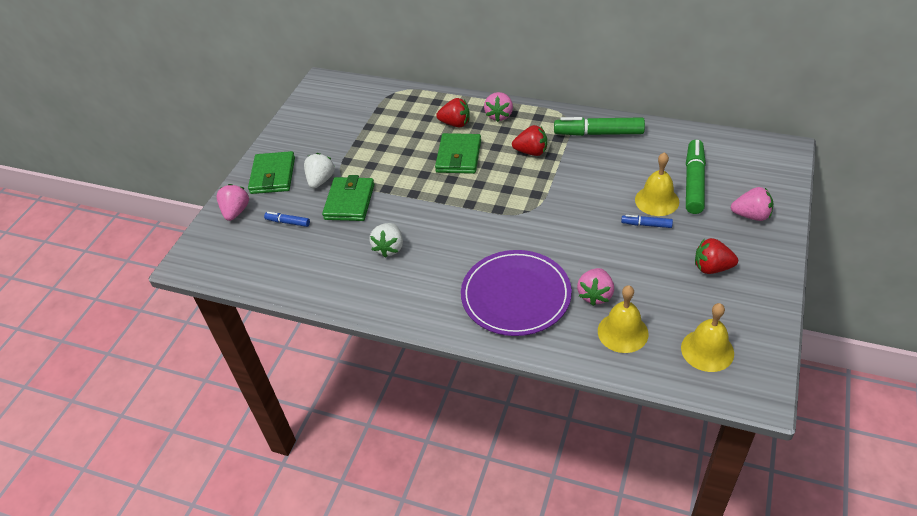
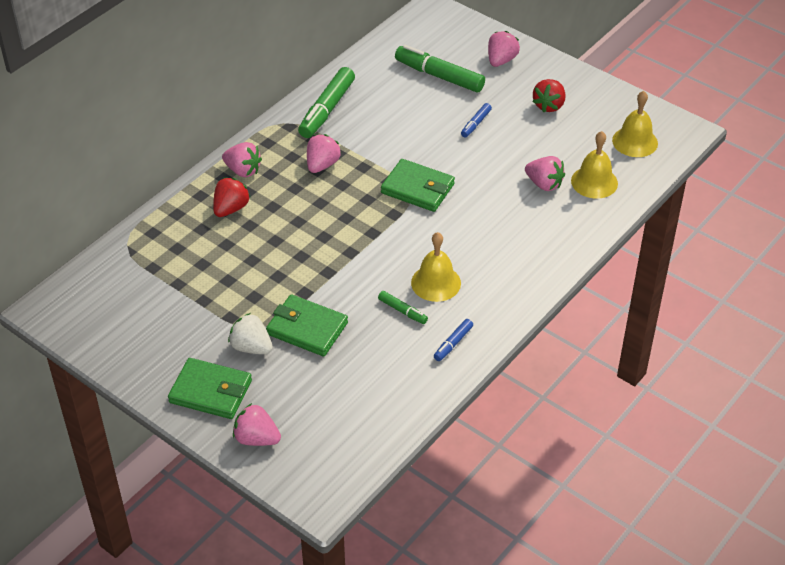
camera: 75 degrees left, 0 degrees up
blue marker [264,212,310,227] -> blue marker moved to [434,319,473,361]
white strawberry [369,223,403,258] -> green marker [378,291,428,324]
green wallet [435,133,481,174] -> green wallet moved to [381,159,455,212]
purple plate [461,250,572,336] -> none
red strawberry [512,125,547,156] -> pink strawberry [307,134,341,173]
yellow bell [635,152,679,216] -> yellow bell moved to [411,232,461,302]

